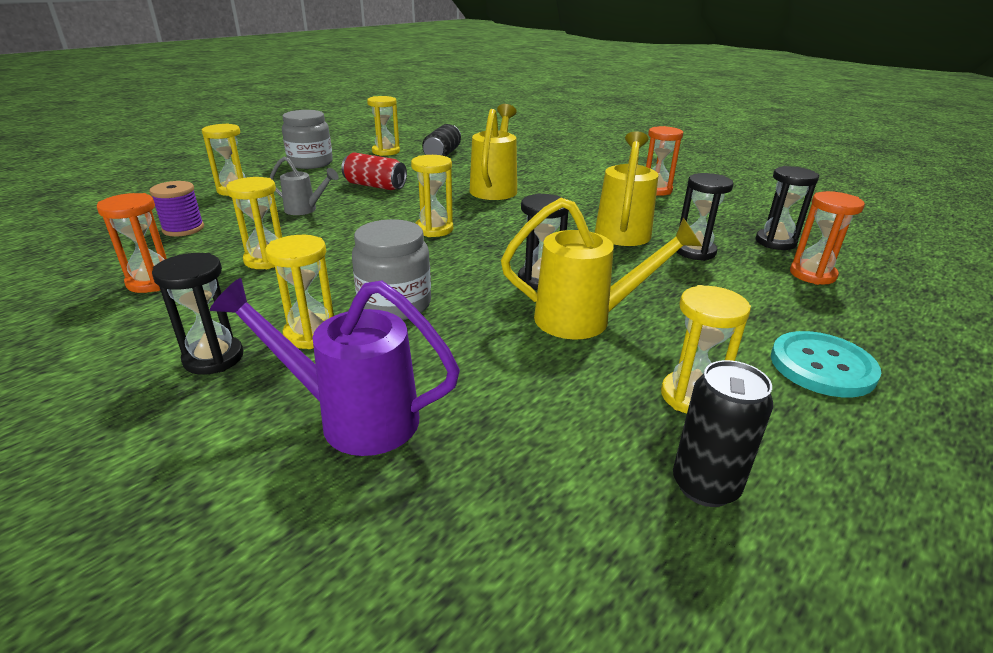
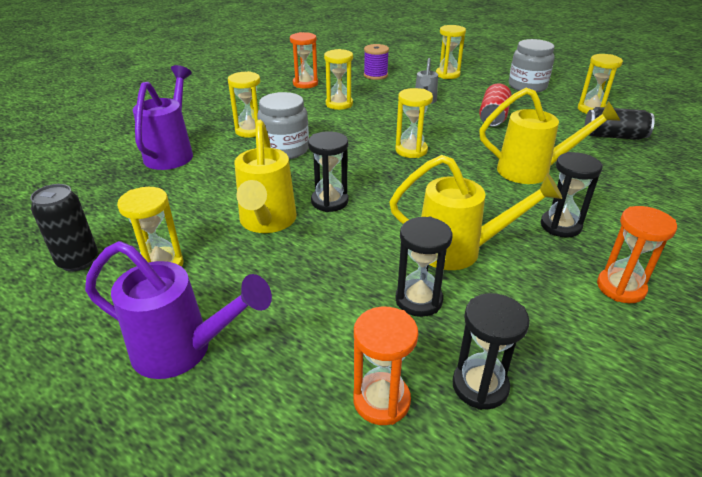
camera: 85 degrees right, 5 degrees up
black hourglass [152,253,244,375] -> black hourglass moved to [541,152,603,238]
turquoise button [771,331,881,397] -> purple watering can [85,241,272,379]

